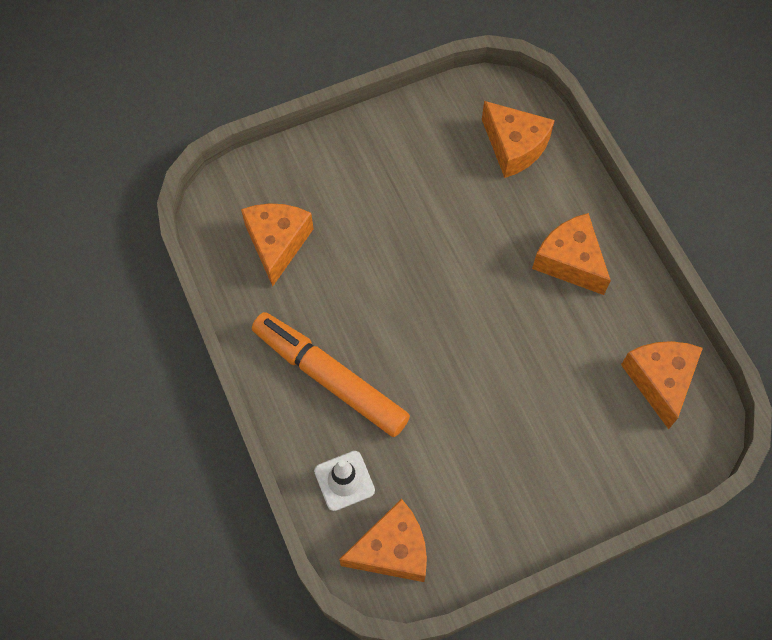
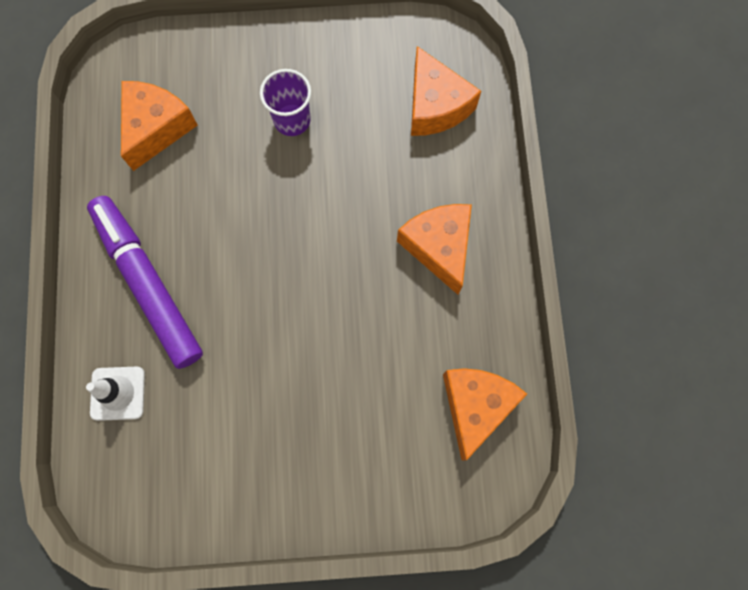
camera: 20 degrees right, 10 degrees up
orange marker [252,312,410,437] -> purple marker [87,196,203,369]
orange cheese [339,499,427,582] -> none
none -> purple cup [260,69,311,136]

